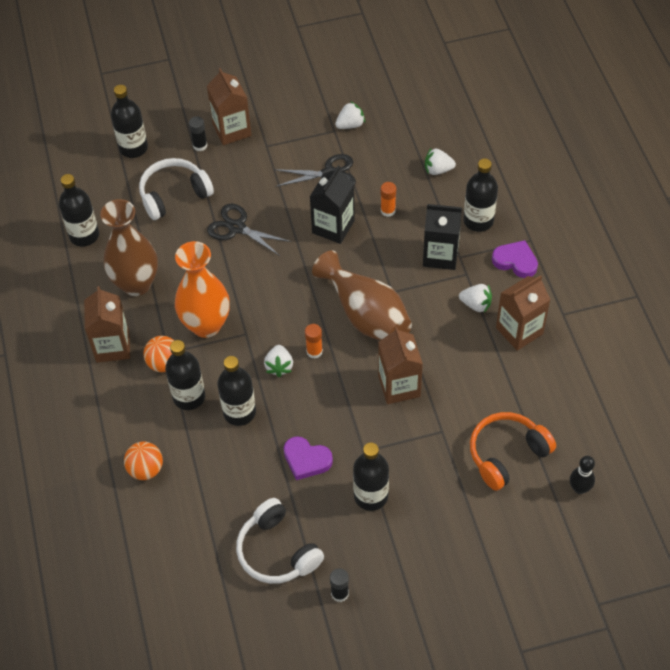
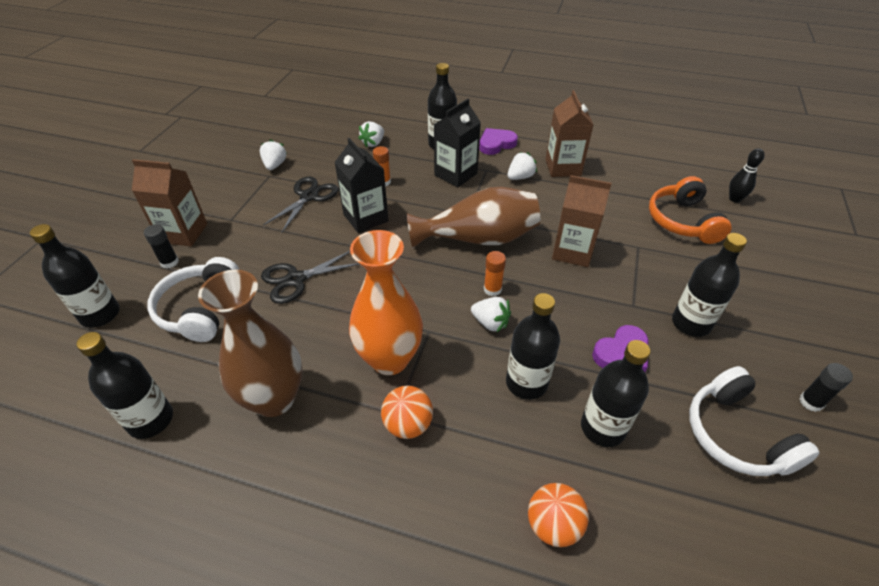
camera: 60 degrees left, 10 degrees down
brown carton [84,286,130,363] -> none
black bottle [165,340,205,410] -> black bottle moved to [581,340,651,447]
white headphones [236,498,324,584] -> white headphones turned 75 degrees clockwise [689,366,819,476]

